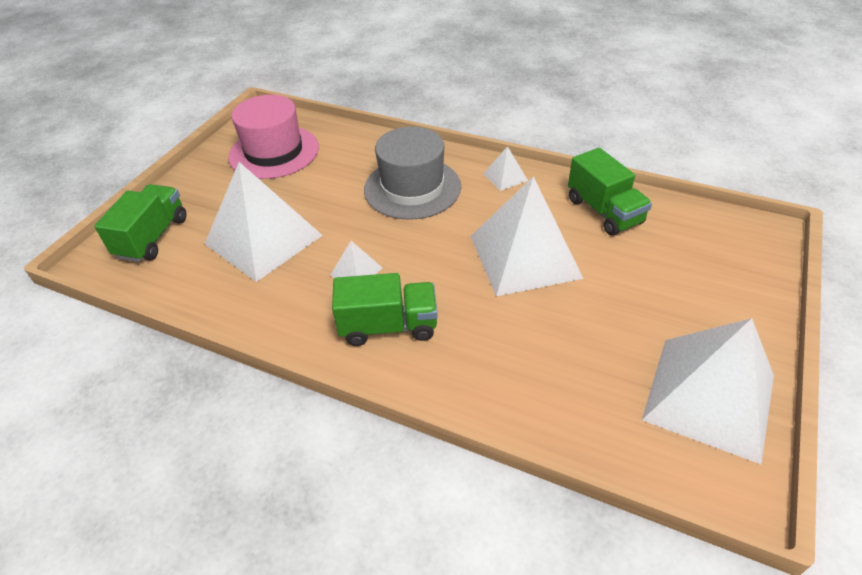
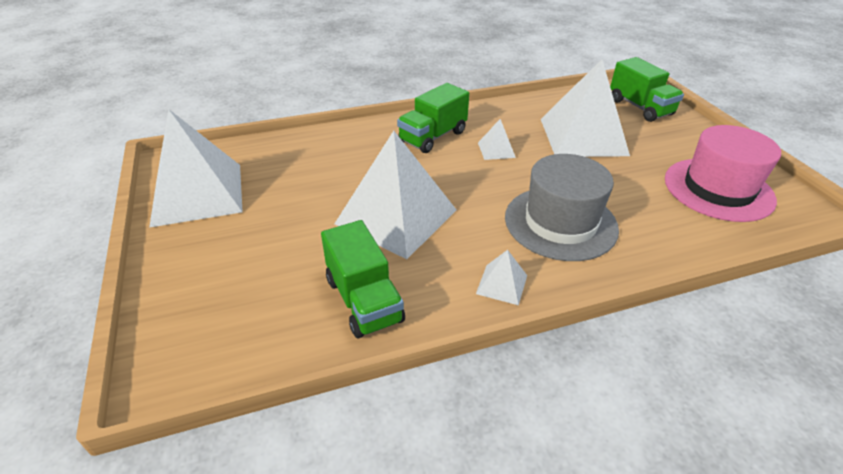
camera: 135 degrees right, 5 degrees down
green truck [568,148,652,236] -> green truck turned 135 degrees counterclockwise [321,220,405,338]

